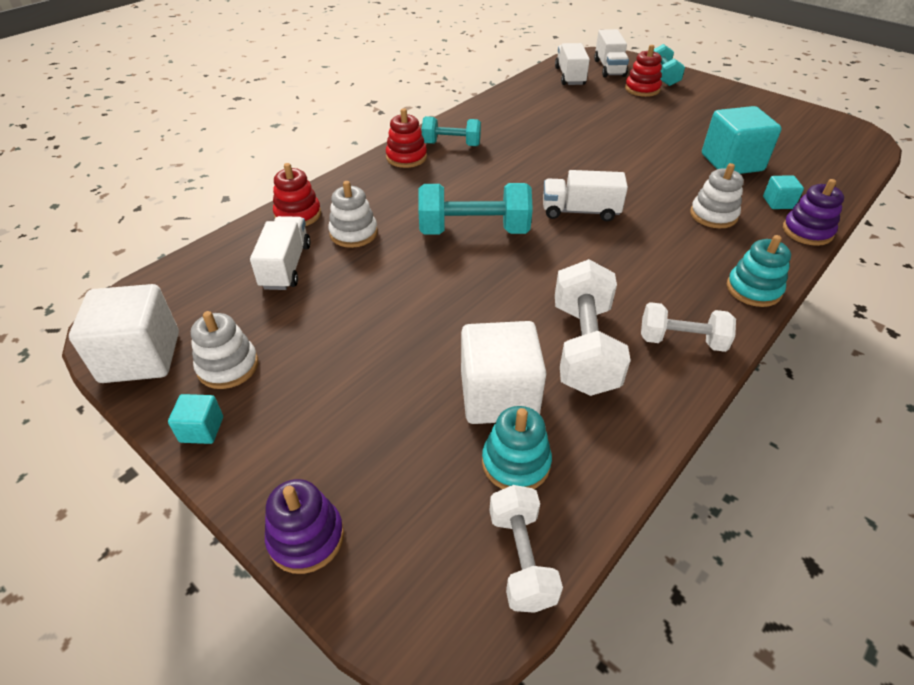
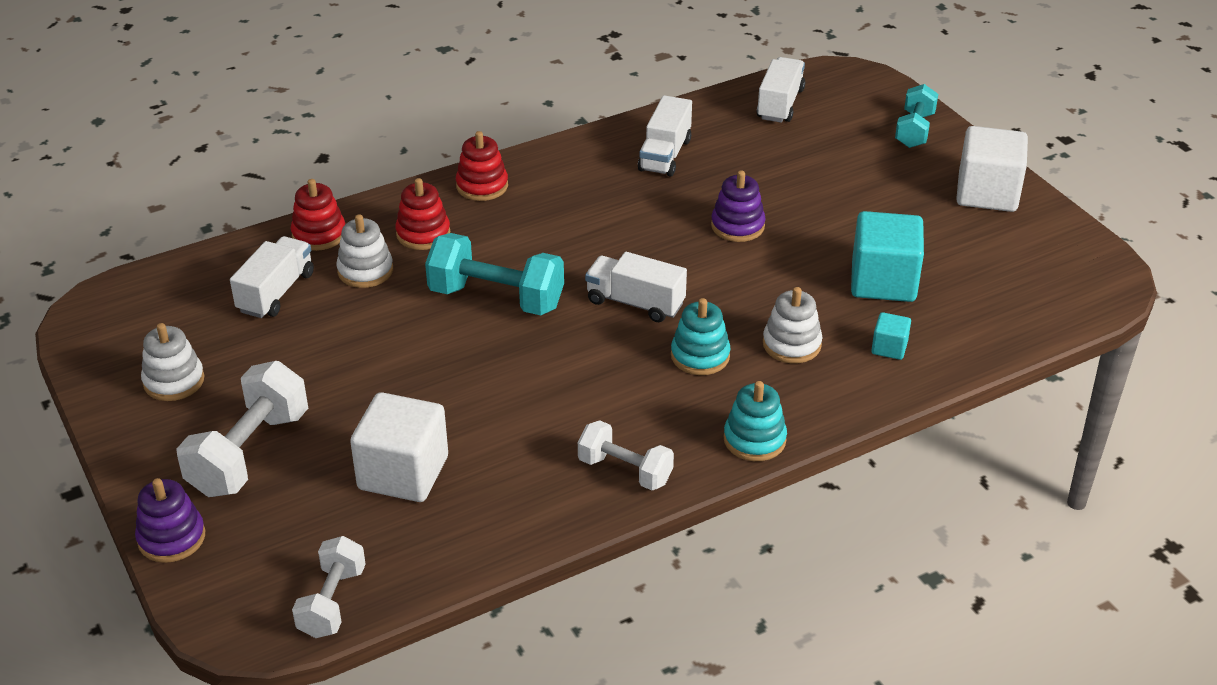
camera: 20 degrees right, 5 degrees down
white cube [69,284,179,383] -> white cube moved to [956,126,1028,212]
turquoise cube [168,394,223,444] -> none
turquoise dumbbell [422,116,481,146] -> none
turquoise stacking toy [482,406,552,489] -> turquoise stacking toy moved to [671,298,730,375]
white dumbbell [555,259,631,396] -> white dumbbell moved to [176,361,308,497]
white truck [594,29,629,77] -> white truck moved to [638,95,692,176]
red stacking toy [625,45,662,97] -> red stacking toy moved to [395,178,450,250]
purple stacking toy [783,179,844,246] -> purple stacking toy moved to [711,170,766,242]

